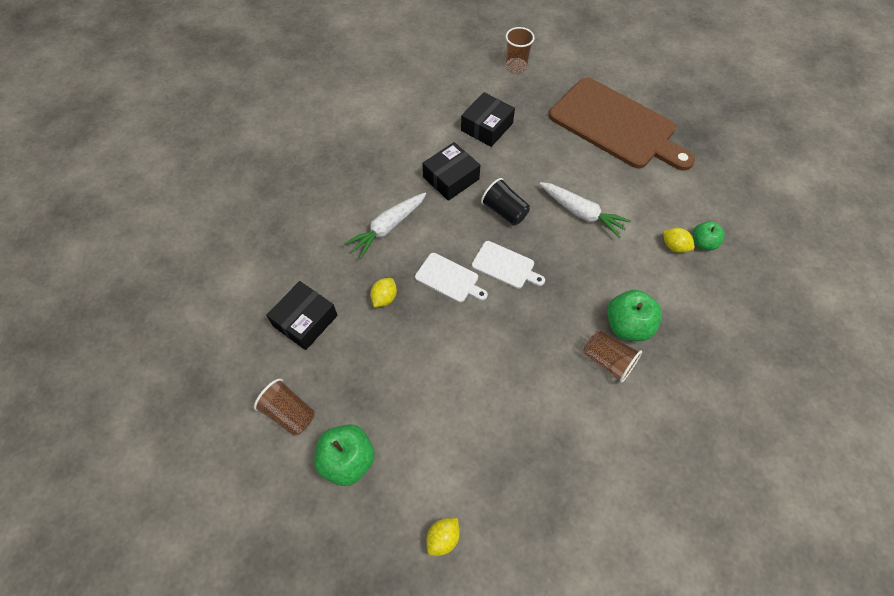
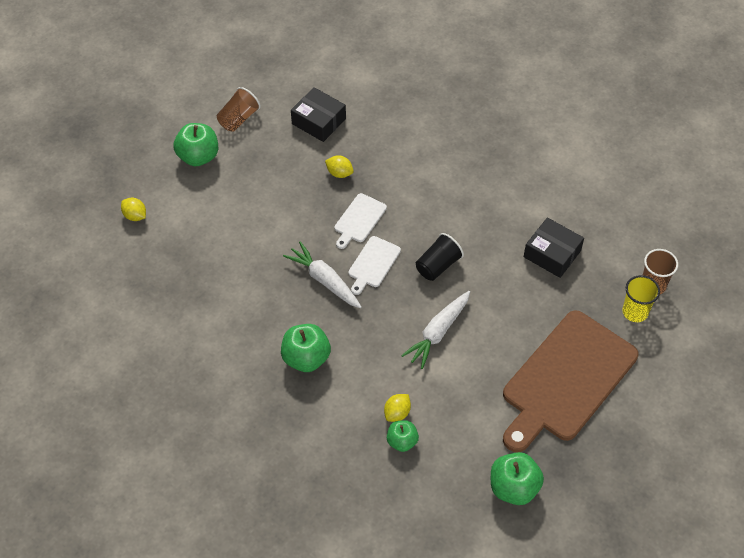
camera: 90 degrees right, 5 degrees down
white carrot [344,193,426,259] -> white carrot moved to [283,241,361,308]
black box [422,142,480,201] -> none
brown cup [583,330,642,383] -> none
none -> green apple [491,452,544,505]
none -> yellow cup [622,275,660,322]

